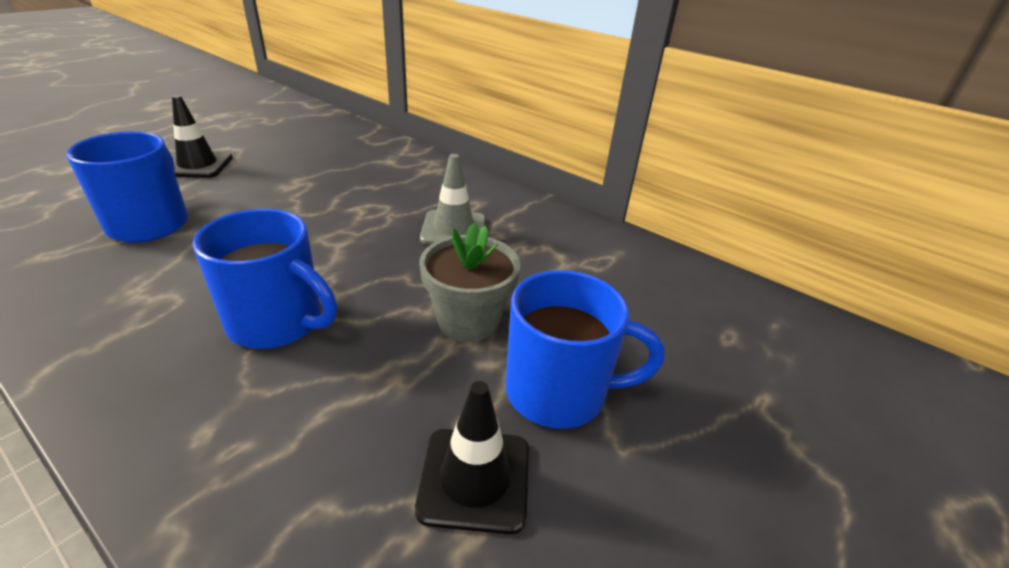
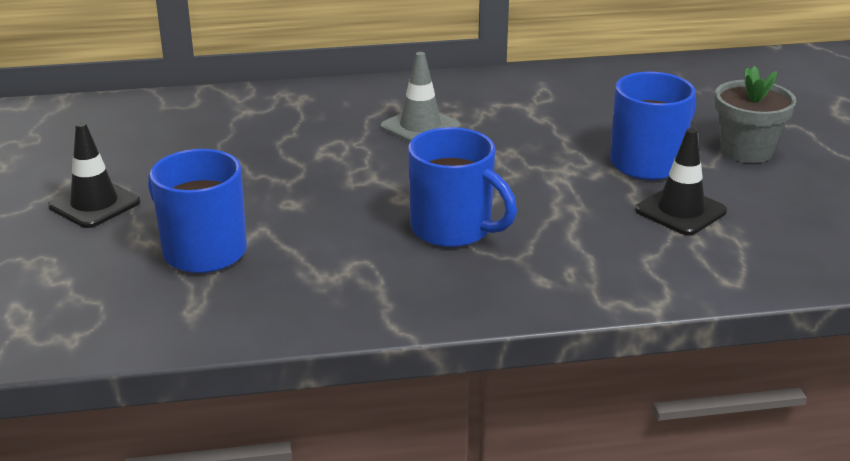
camera: 45 degrees left, 5 degrees down
blue mug [192,209,337,349] -> blue mug turned 60 degrees clockwise [408,127,517,247]
grey flower pot [420,223,520,342] -> grey flower pot moved to [715,66,796,163]

